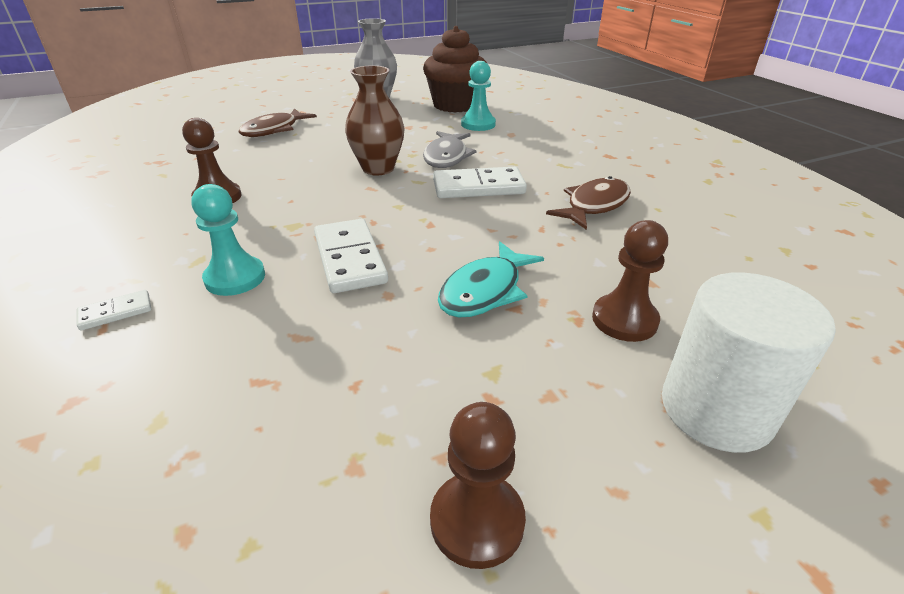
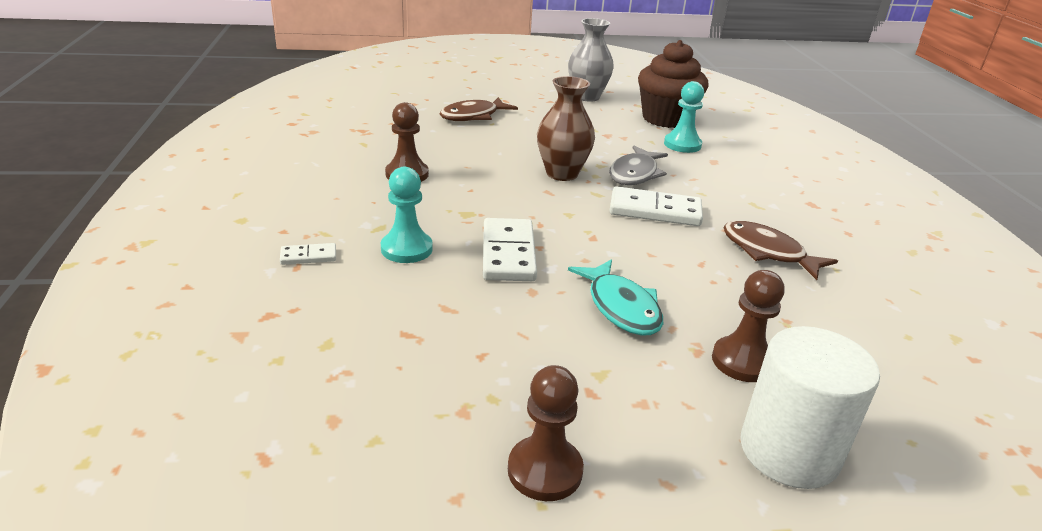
camera: 15 degrees right, 5 degrees down
turquoise fish [438,241,544,317] -> turquoise fish turned 75 degrees counterclockwise [568,259,663,336]
brown fish [546,176,631,230] -> brown fish turned 105 degrees counterclockwise [723,221,838,280]

